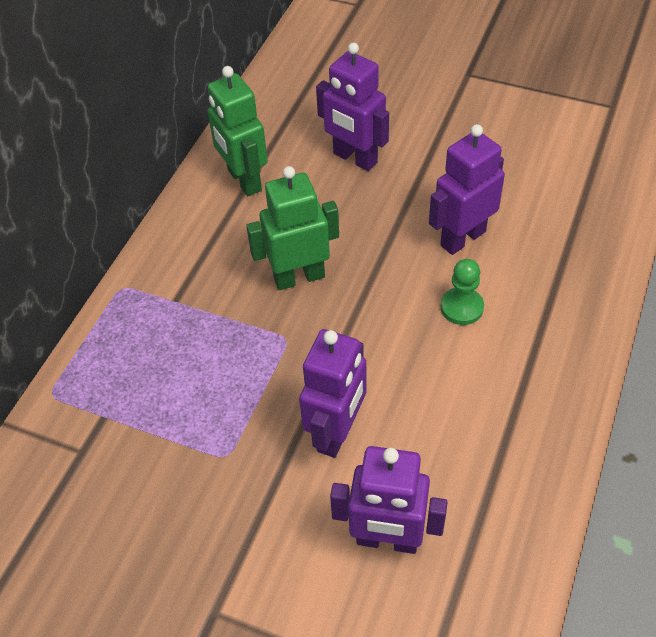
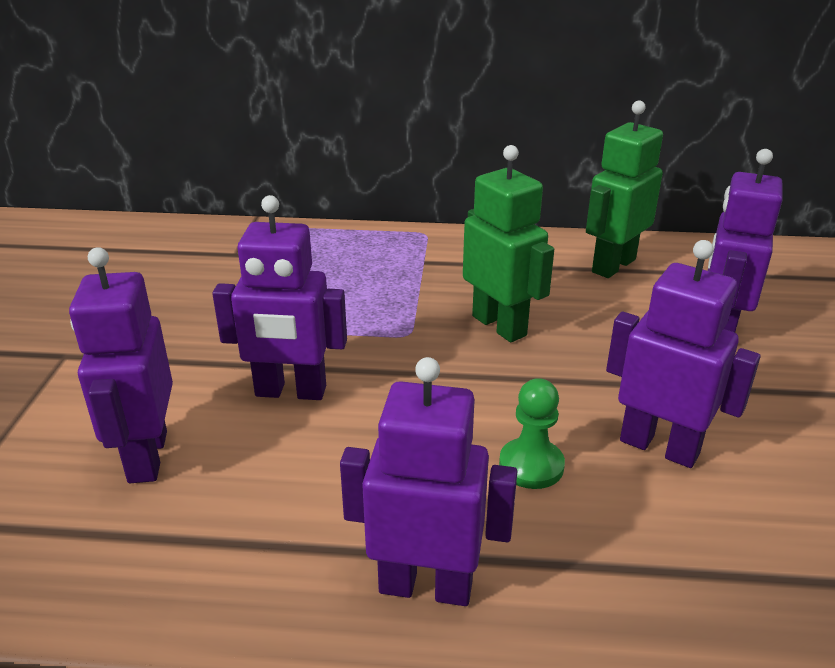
camera: 70 degrees right, 20 degrees down
none -> purple robot [340,357,517,606]

